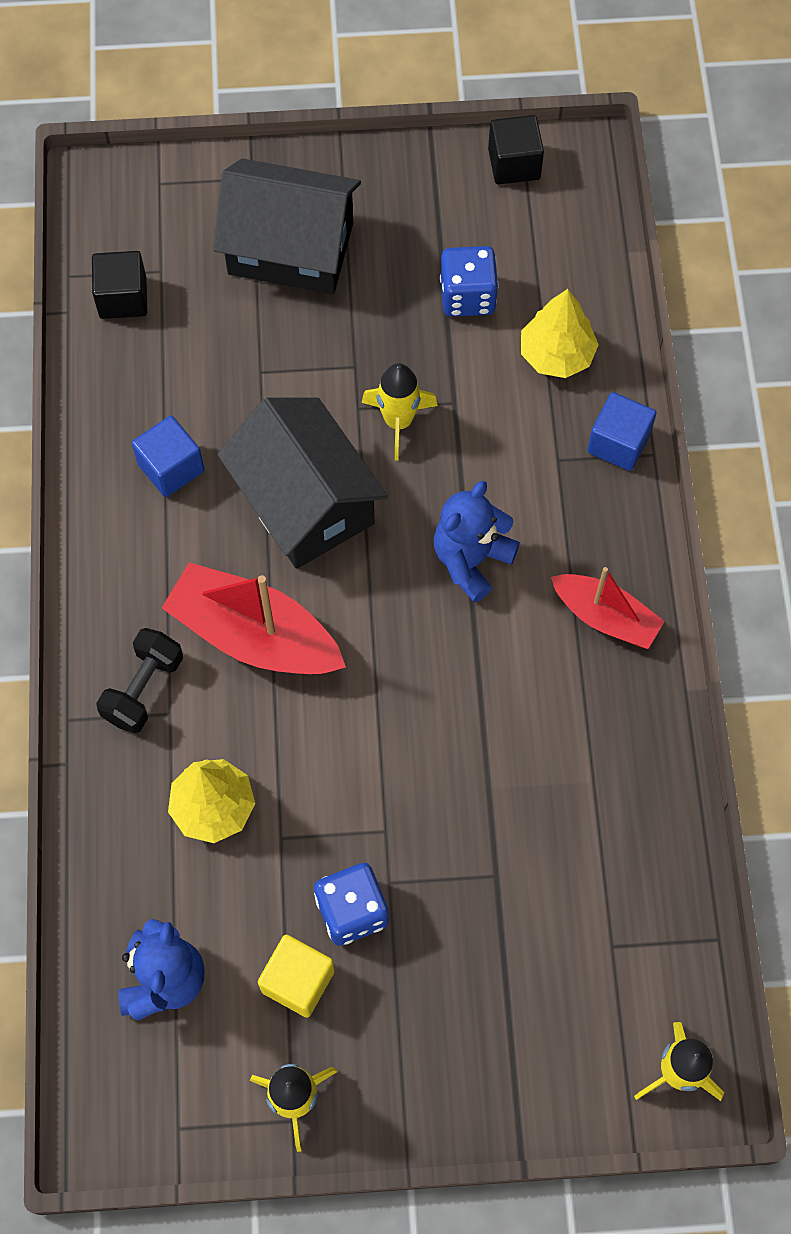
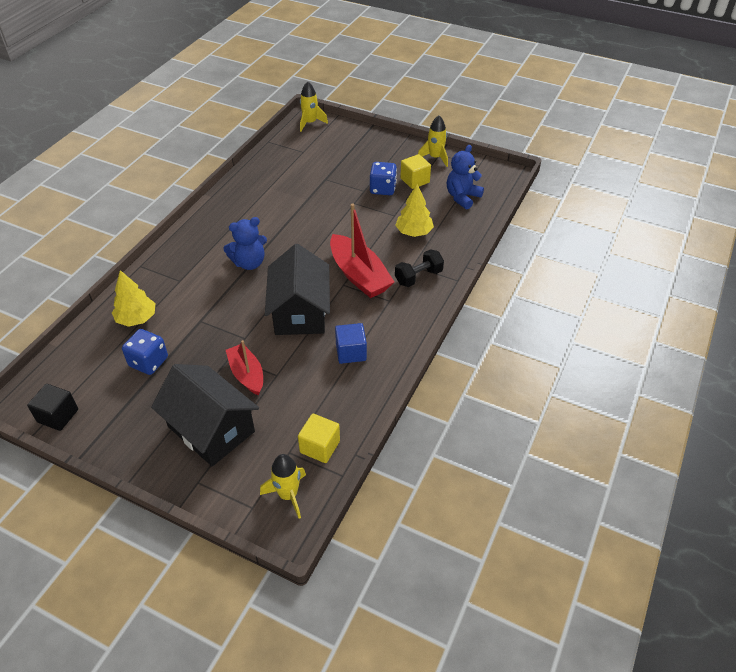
camera: 150 degrees left, 20 degrees down
black cube [92,251,147,319] -> yellow cube [298,414,340,463]
yellow rocket [362,363,438,461] -> yellow rocket moved to [260,454,306,519]
red boat [551,567,665,649] -> red boat moved to [226,340,263,395]
blue cube [587,392,656,471] -> none

